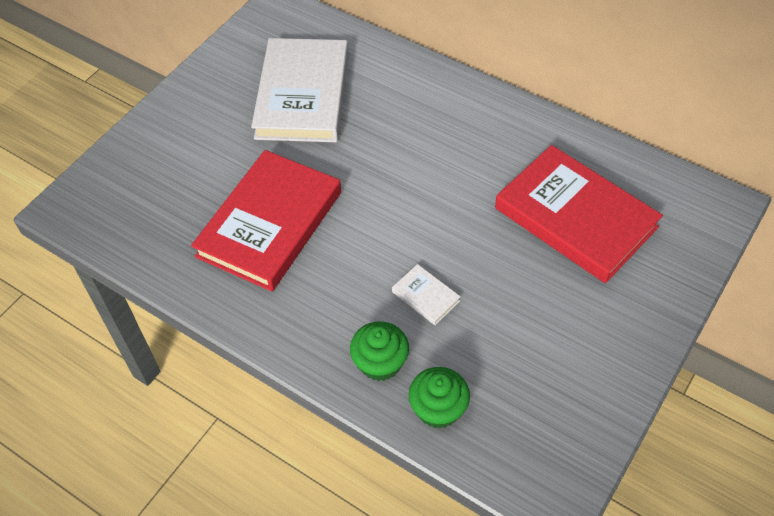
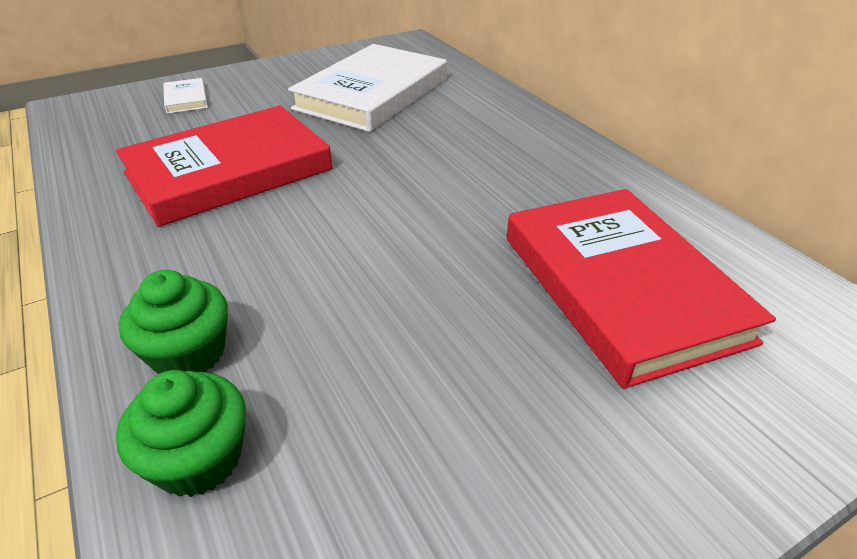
camera: 25 degrees right, 15 degrees down
white book [392,264,461,325] -> white book moved to [163,78,208,114]

